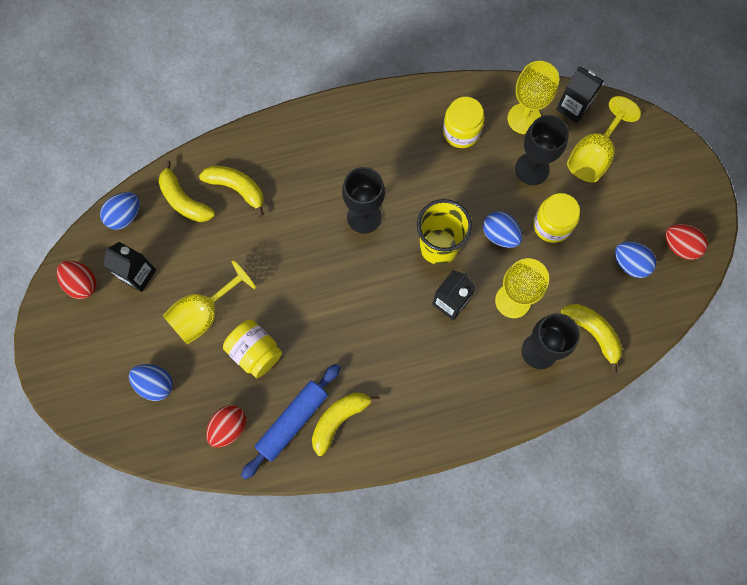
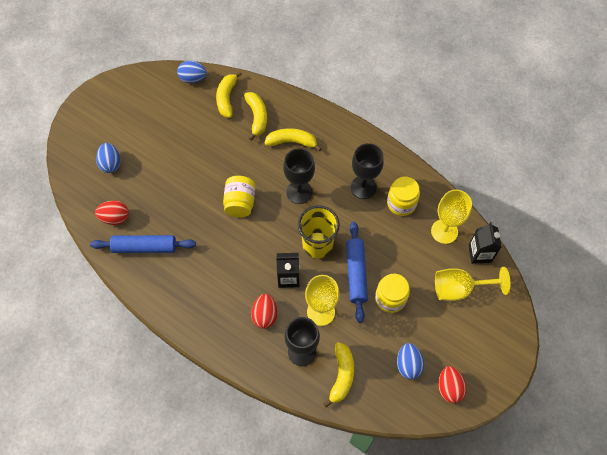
camera: 50 degrees right, 10 degrees down
red egg [57,261,97,299] -> red egg moved to [251,294,277,329]
black carton [103,242,156,292] -> none
yellow goblet [162,260,256,344] -> none
yellow jar [223,320,282,378] -> yellow jar moved to [223,176,255,217]
yellow banana [312,393,380,456] -> yellow banana moved to [264,128,322,151]
blue egg [483,211,523,248] -> blue rolling pin [346,221,368,323]
black goblet [515,115,569,185] -> black goblet moved to [351,143,384,199]

